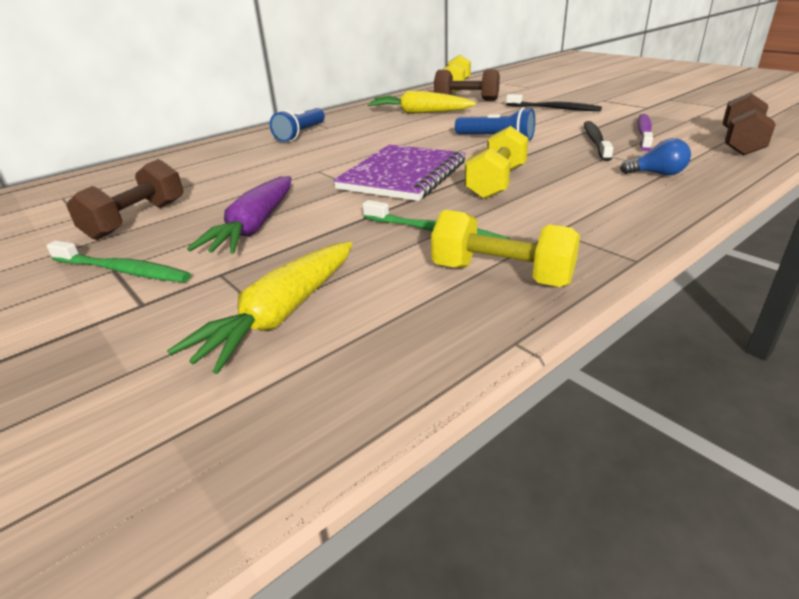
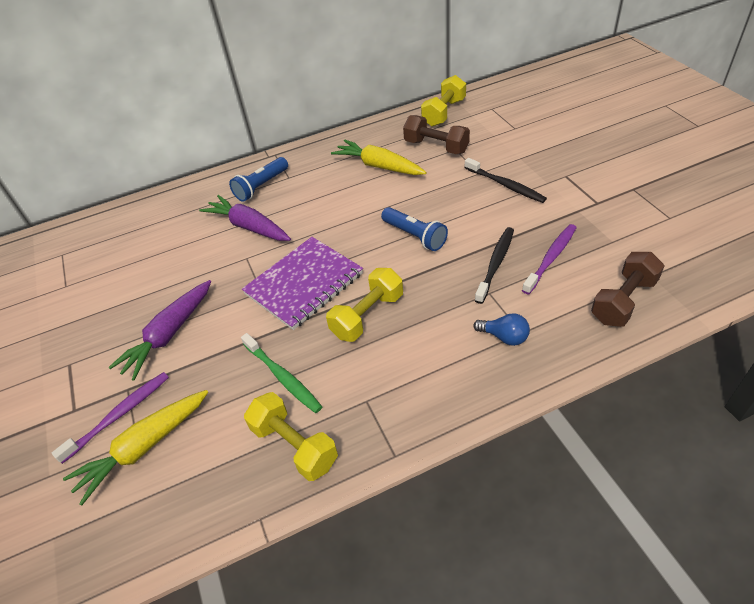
camera: 20 degrees right, 15 degrees up
green toothbrush [46,240,191,282] -> none
brown dumbbell [66,159,183,240] -> none
none -> purple toothbrush [52,372,169,464]
none -> purple carrot [199,195,291,241]

